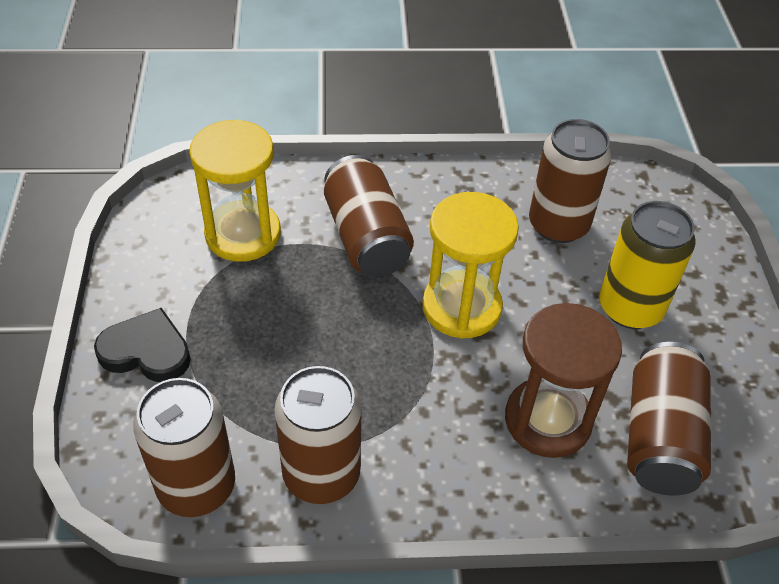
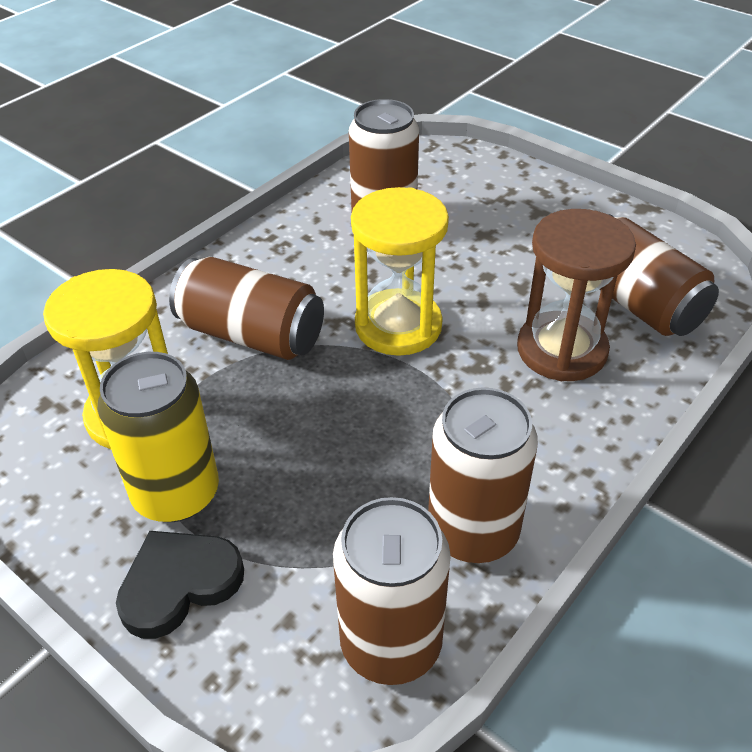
camera: 45 degrees left, 5 degrees down
yellow can [599,201,695,329] -> yellow can moved to [97,352,219,522]

